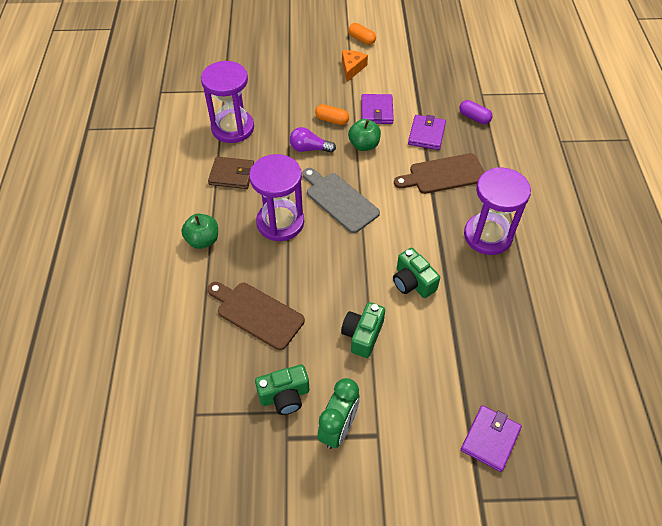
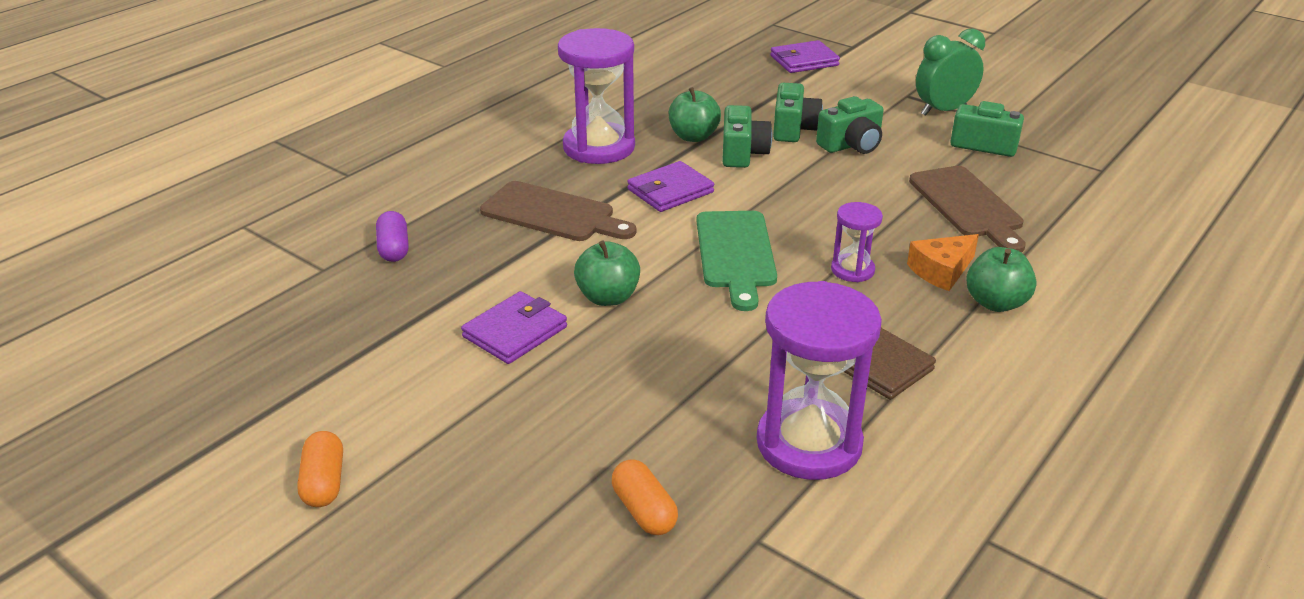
camera: 140 degrees left, 20 degrees down
purple hourglass [249,154,304,241] -> purple hourglass [831,202,883,282], size x0.51
purple light bulb [290,127,336,153] -> none
grey cutting board [302,168,380,233] -> green cutting board [697,211,777,311]
orange capsule [315,104,349,125] -> orange capsule moved to [612,459,678,535]
orange cheese [342,50,368,82] -> orange cheese moved to [907,234,979,291]
purple wallet [408,115,446,150] -> purple wallet moved to [627,161,714,212]
none -> green apple [669,87,721,142]
none -> green camera [773,83,823,142]

